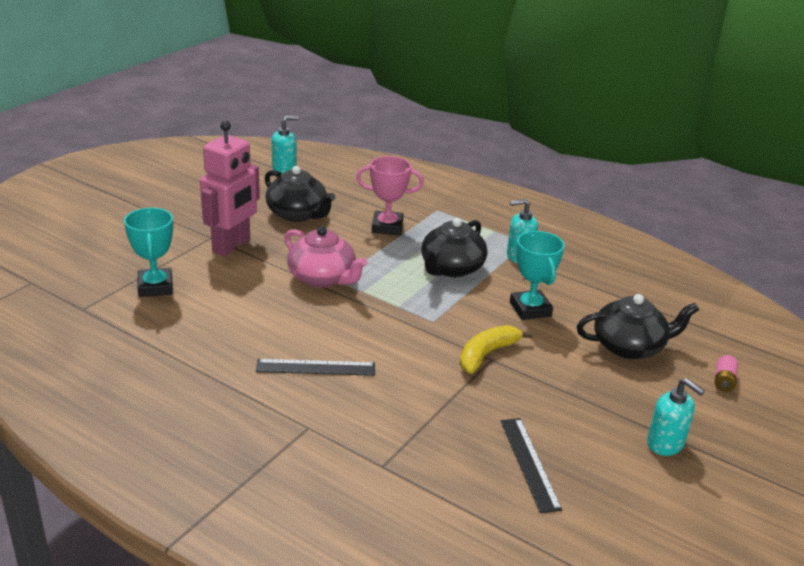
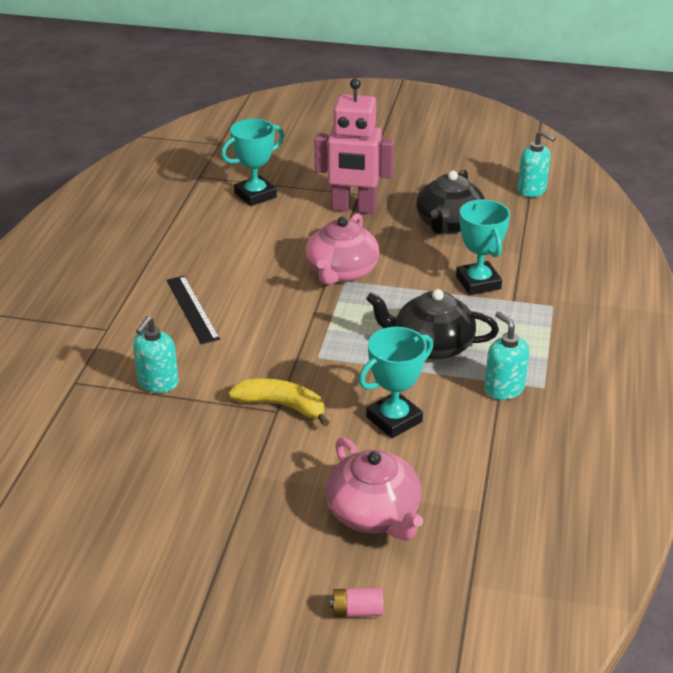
camera: 70 degrees right, 5 degrees up
pink trophy [356,156,424,235] -> turquoise trophy [456,199,510,295]
black ruler [501,418,562,513] -> none
black teapot [577,294,699,359] -> pink teapot [326,437,423,541]
turquoise soap dispenser [647,378,705,456] -> turquoise soap dispenser moved to [133,316,179,393]

